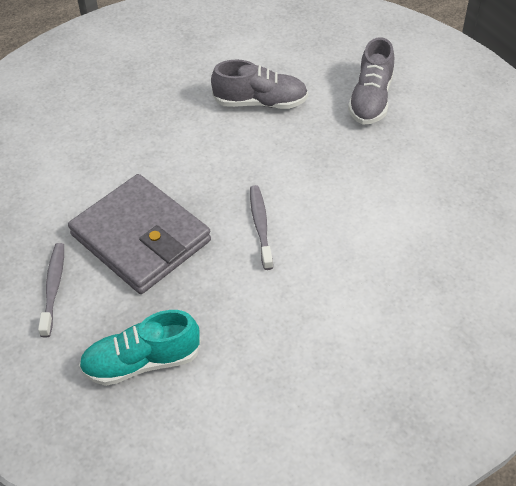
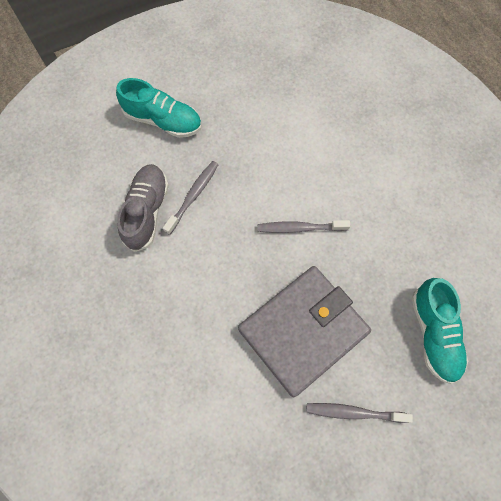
camera: 85 degrees left, 20 degrees up
grey shoe [348,37,394,125] -> turquoise shoe [116,78,202,138]
none -> grey toothbrush [163,161,219,235]

